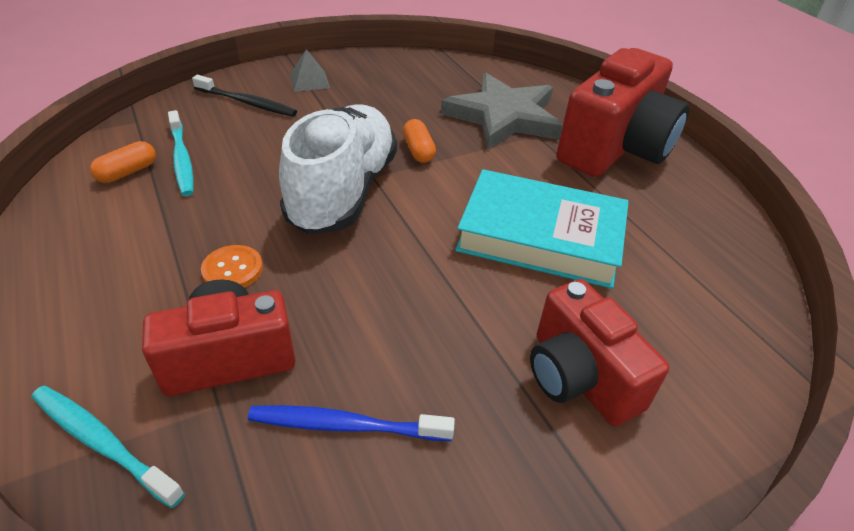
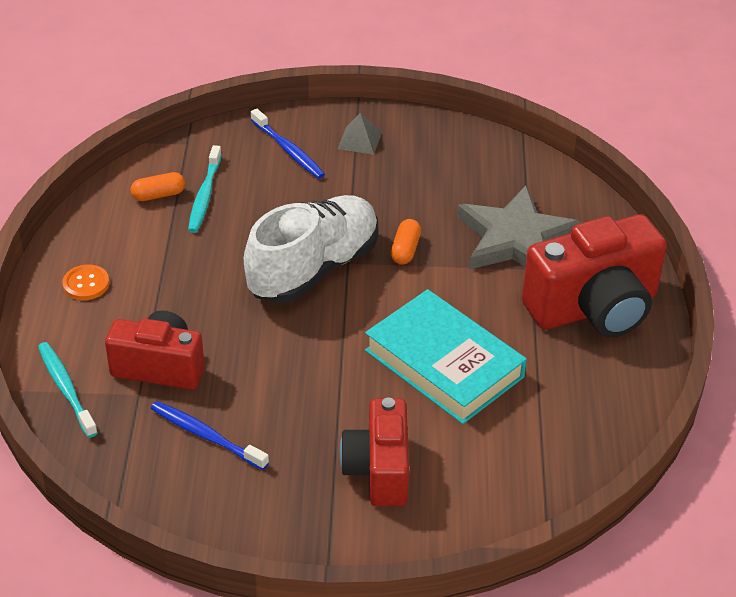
camera: 30 degrees right, 0 degrees up
black toothbrush [192,75,297,117] -> blue toothbrush [251,109,325,179]
orange button [201,245,263,288] -> orange button moved to [62,264,109,300]

